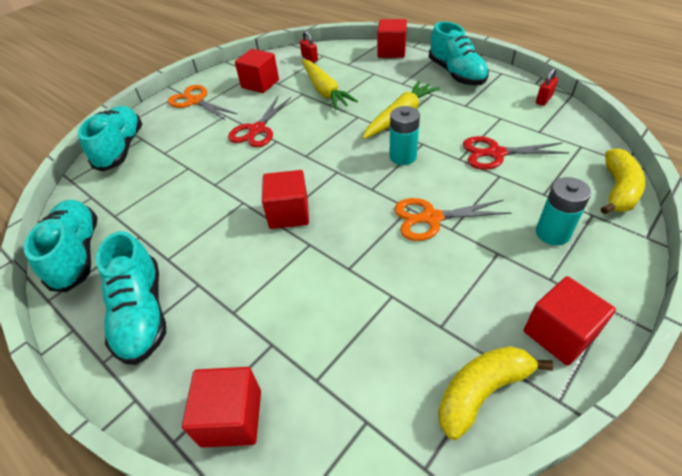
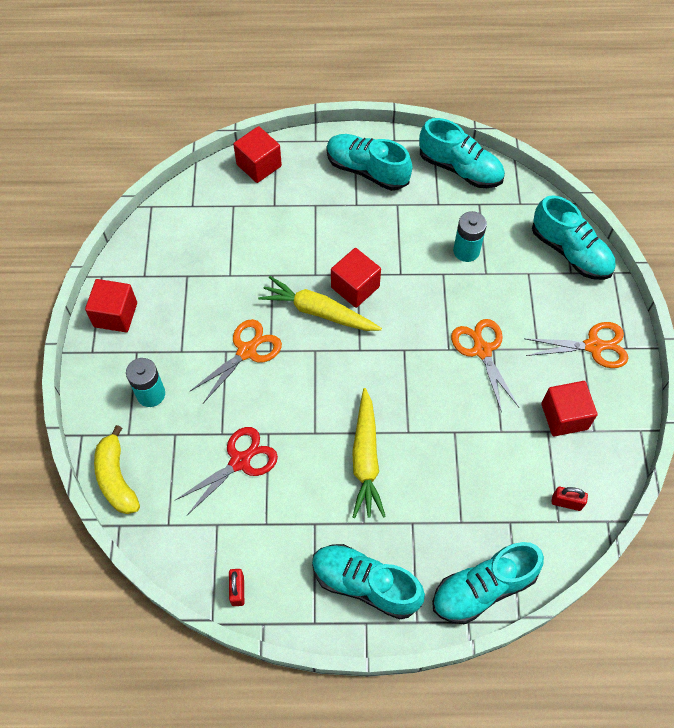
camera: 135 degrees right, 15 degrees up
red scissors [228,97,291,147] -> orange scissors [451,319,519,412]
yellow carrot [302,59,358,110] -> yellow carrot moved to [258,276,382,331]
red cube [377,19,407,58] -> turquoise shoe [432,542,544,624]
turquoise battery [389,106,420,165] -> turquoise battery moved to [453,211,487,262]
yellow banana [438,346,553,440] -> none

